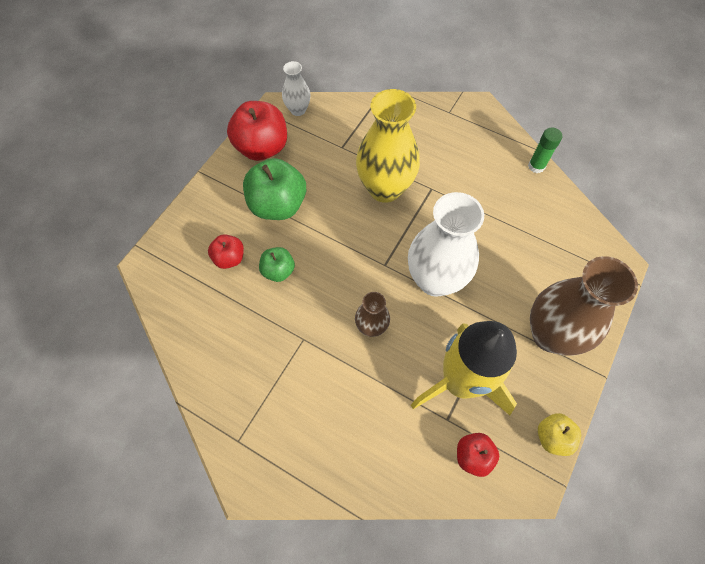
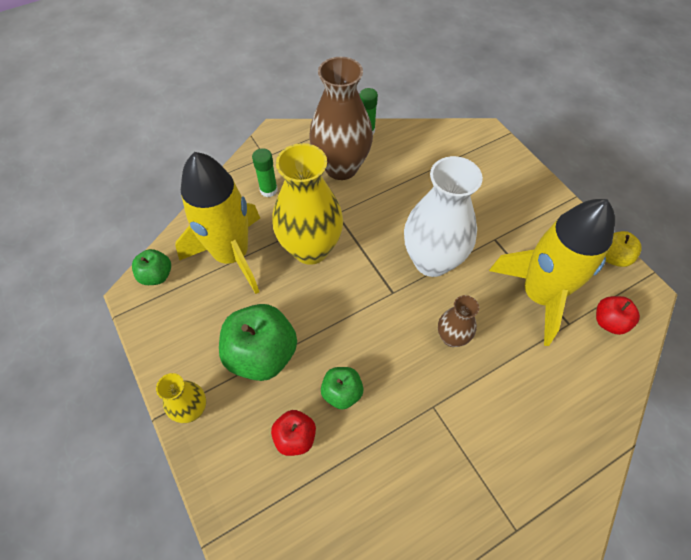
camera: 60 degrees left, 5 degrees down
red apple [227,101,287,161] -> none
white vase [282,61,311,116] -> green apple [132,249,171,285]
brown vase [530,256,638,356] -> brown vase moved to [309,57,373,180]
none -> yellow vase [156,373,206,423]
none -> yellow rocket [175,152,260,294]
none -> green glue stick [252,148,278,197]

